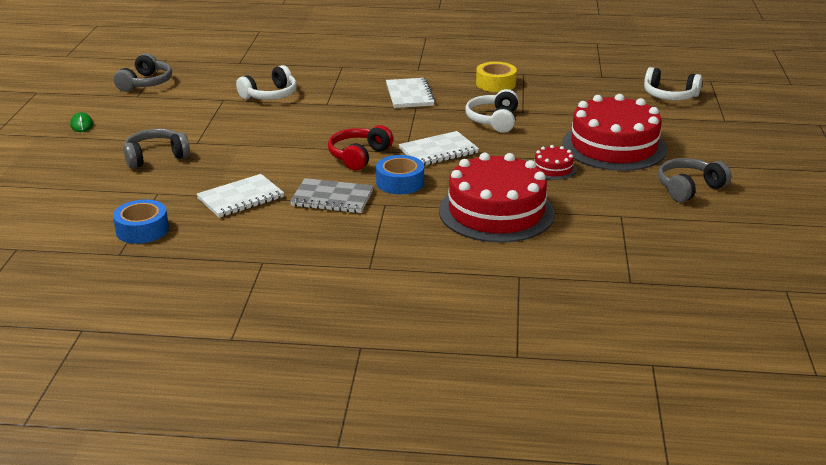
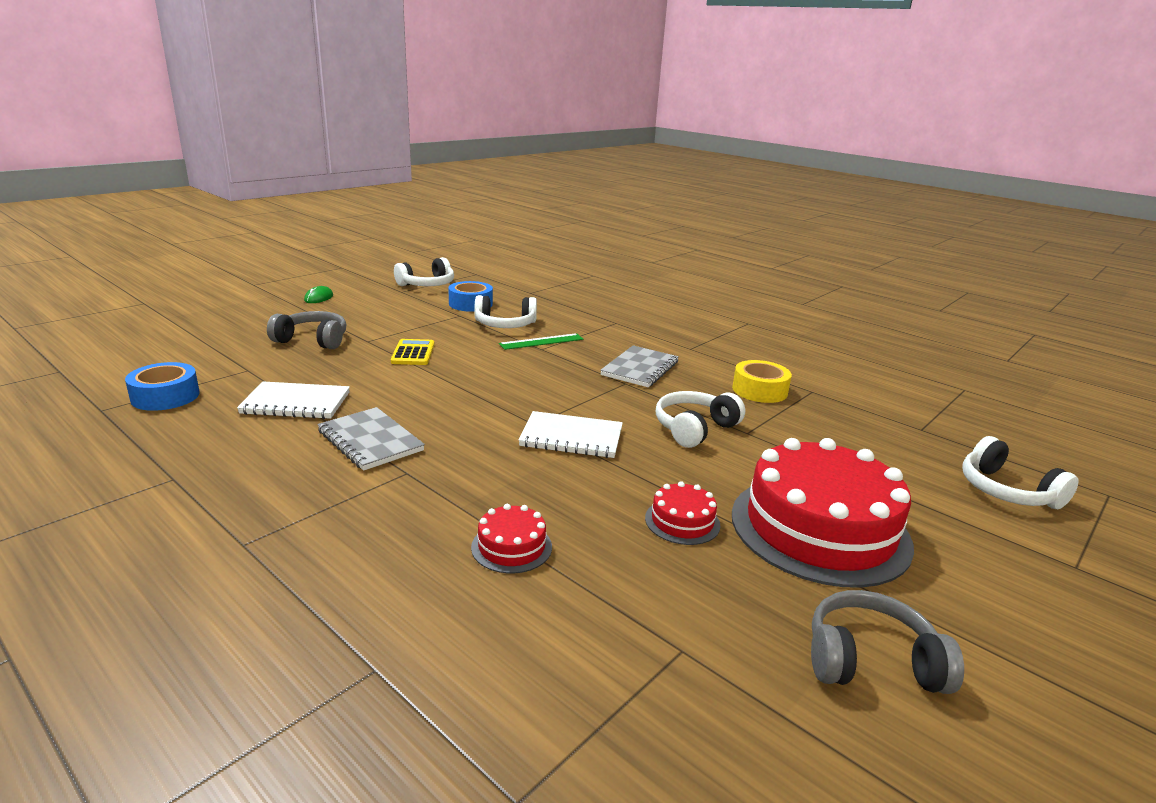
camera: 35 degrees right, 5 degrees down
grey headphones [114,53,172,92] -> white headphones [394,257,454,286]
red headphones [328,125,393,171] -> none
blue tape [376,155,424,194] -> blue tape moved to [448,281,493,312]
white notebook [386,78,435,108] -> grey notebook [600,345,679,387]
red cake [439,153,555,243] -> red cake [471,504,552,573], size x0.43
none -> yellow calculator [391,339,435,365]
none -> green ruler [499,333,583,350]

